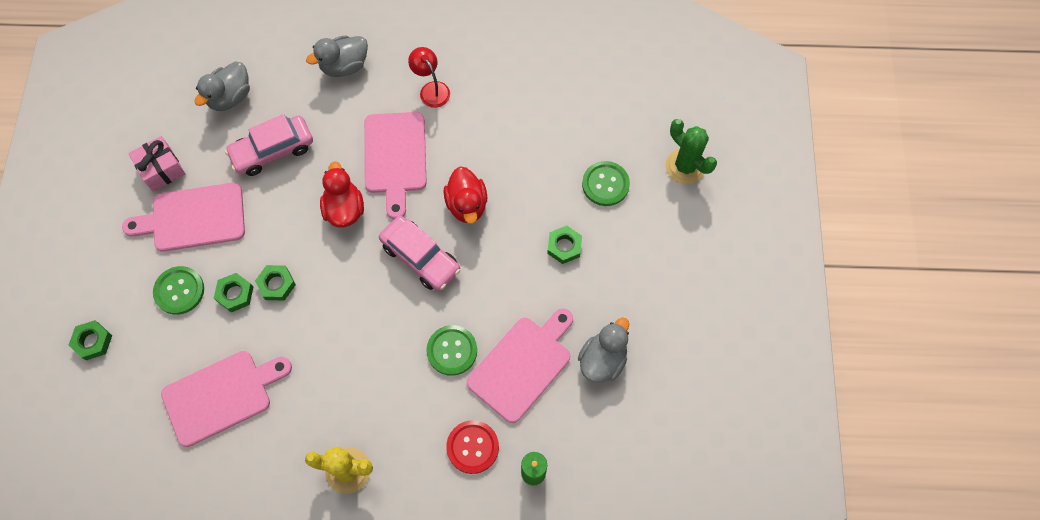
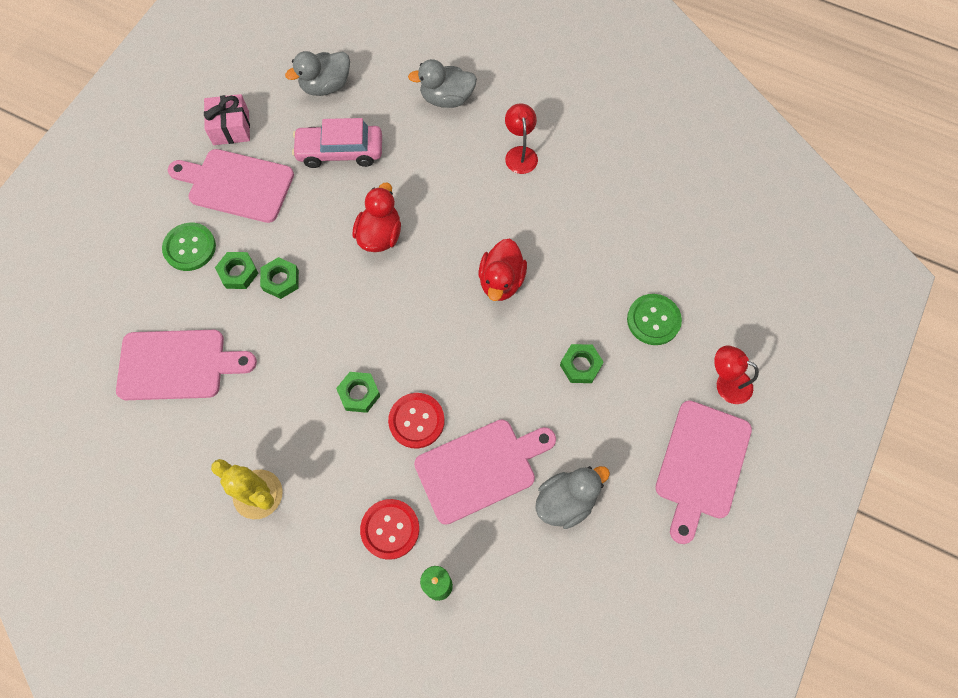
camera: 25 degrees right, 0 degrees up
green nut [69,320,112,360] -> green nut moved to [336,372,380,413]
pink cutting board [364,112,427,219] -> pink cutting board moved to [655,400,752,544]
pink car [379,216,461,291] -> none
green button [426,325,477,376] -> red button [388,393,445,448]
green cactus [665,119,717,184] -> none
none -> red lamp [714,346,759,404]

